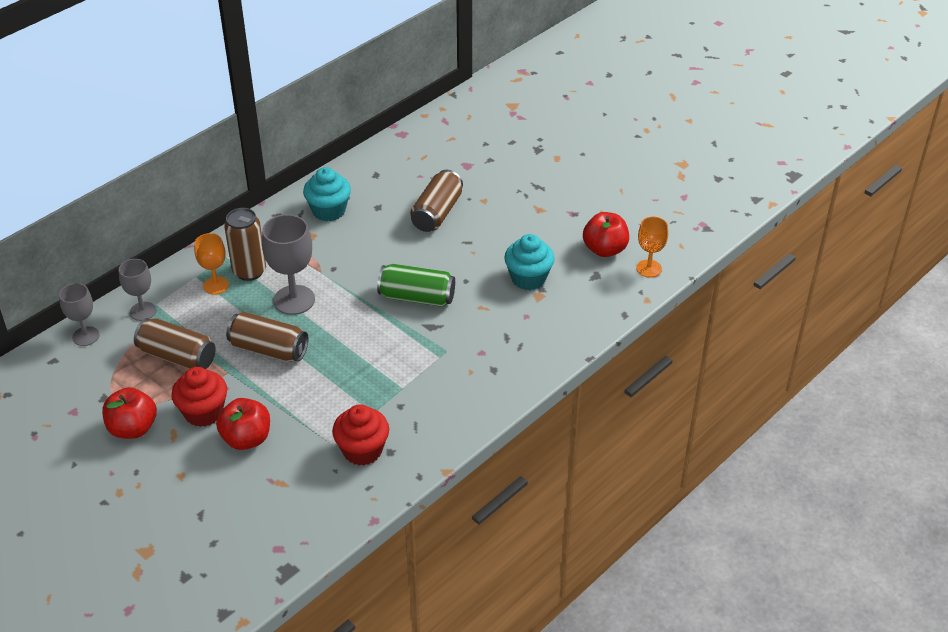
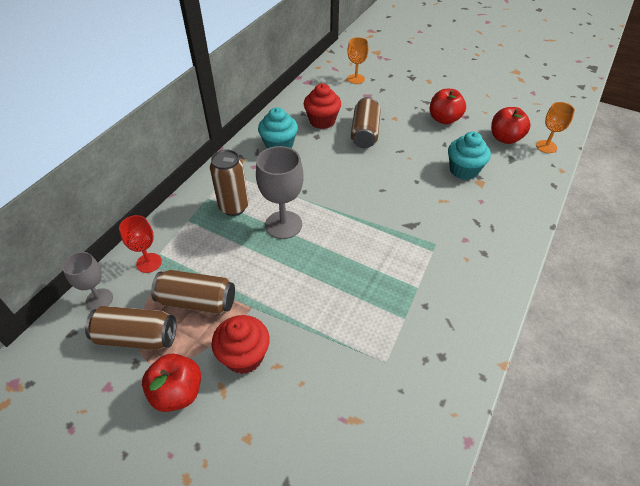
camera: 15 degrees left, 5 degrees up
grey goblet [119,259,156,321] -> red goblet [119,215,162,273]
orange goblet [194,233,229,295] -> orange goblet moved to [348,37,368,84]
red apple [216,398,270,450] -> red apple moved to [430,89,466,125]
brown can [226,312,309,362] -> brown can moved to [85,306,176,350]
red cupcake [332,404,389,466] -> red cupcake moved to [304,84,341,129]
green can [377,264,455,307] -> none

